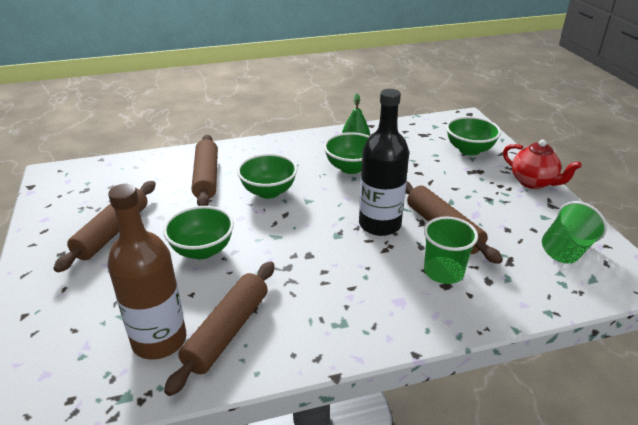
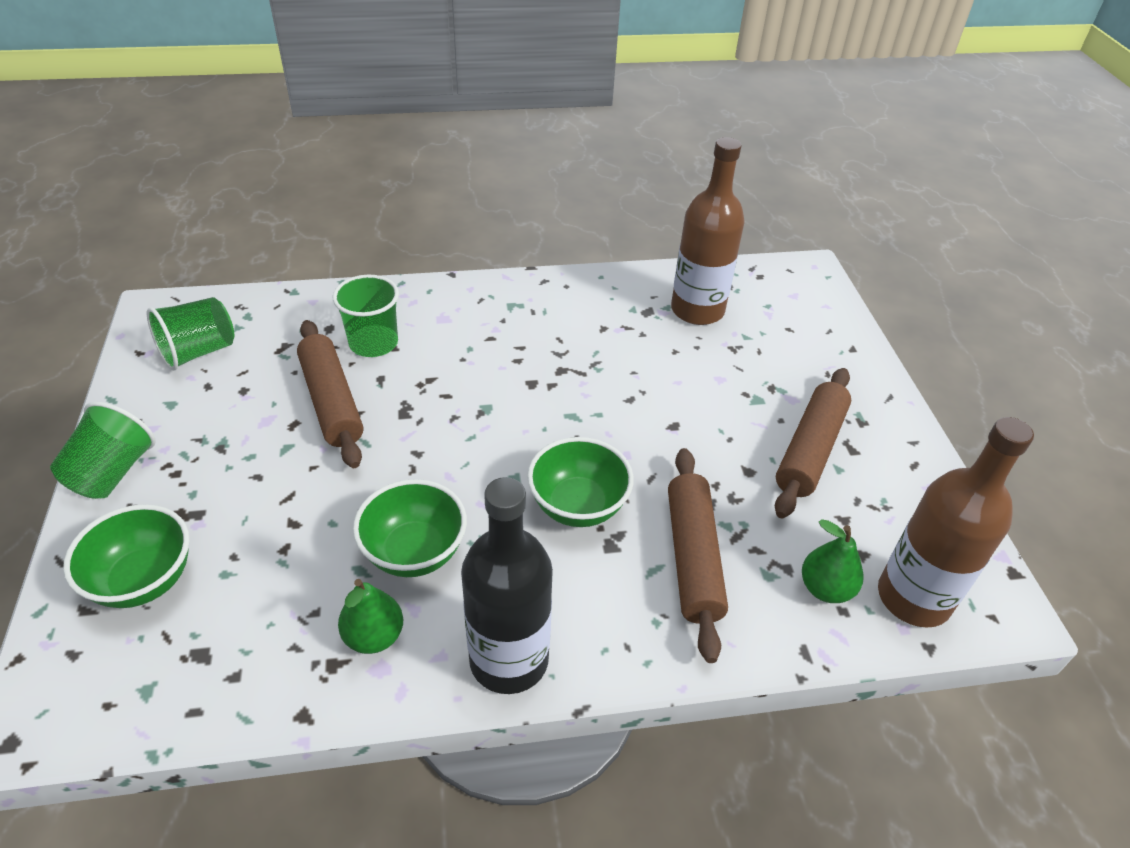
camera: 175 degrees left, 10 degrees up
green bowl [163,206,234,259] -> none
brown rolling pin [164,261,274,396] -> none
black bottle [359,89,409,236] -> black bottle moved to [461,477,553,694]
red teapot [503,140,582,189] -> green cup [50,402,156,499]
none -> green pear [802,519,863,603]
none -> brown bottle [878,417,1034,628]

